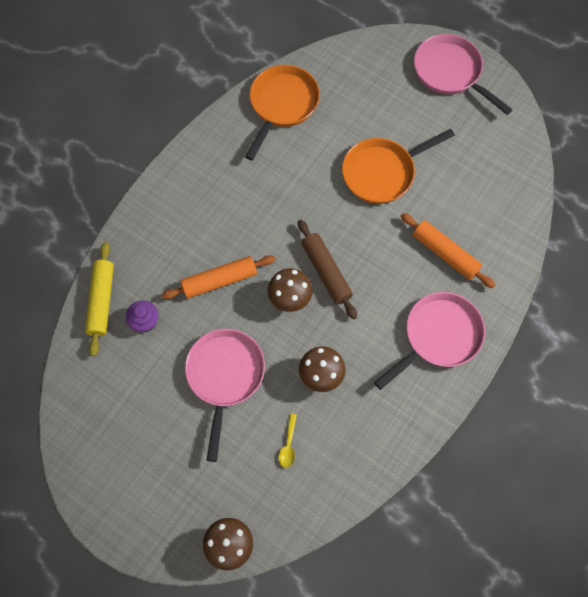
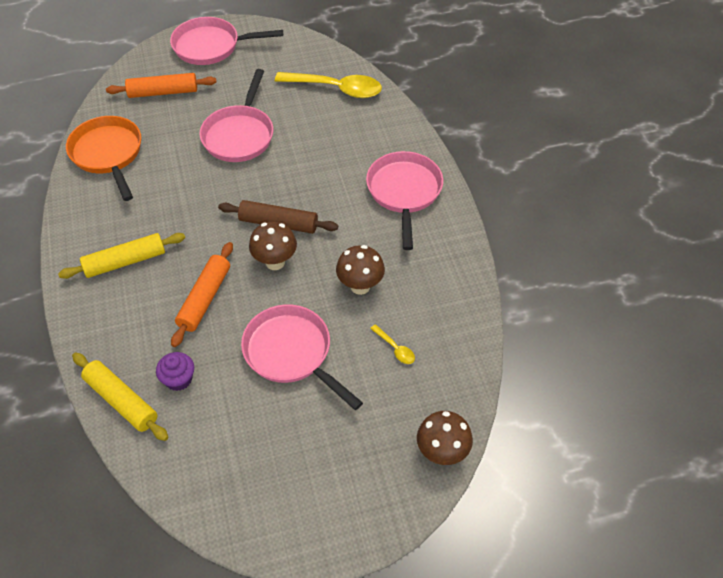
camera: 50 degrees left, 15 degrees down
orange pan [342,129,455,204] -> pink pan [199,69,273,162]
orange rolling pin [401,213,495,288] -> orange rolling pin moved to [106,73,216,98]
none -> yellow rolling pin [58,233,185,279]
none -> yellow spoon [275,72,382,98]

